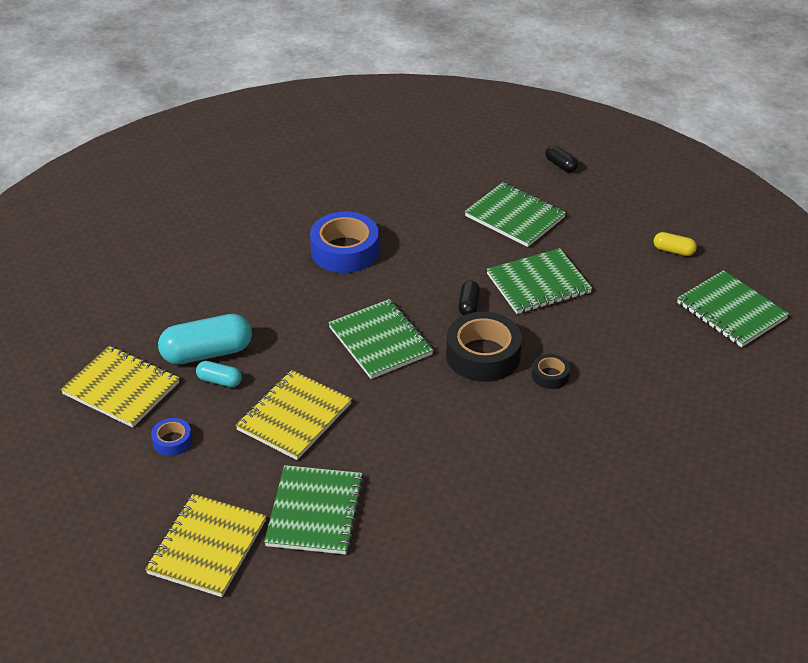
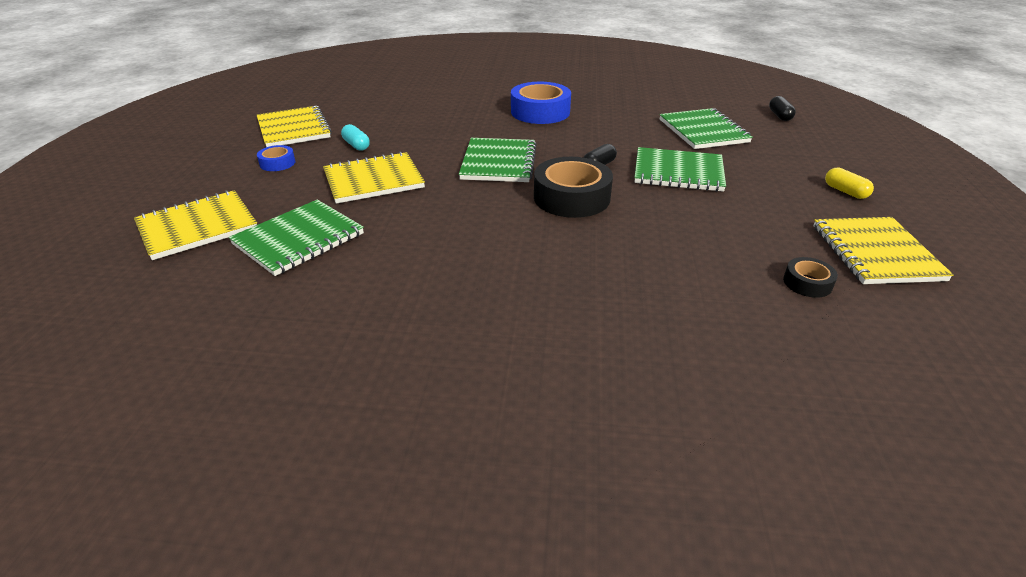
camera: 35 degrees right, 5 degrees down
turquoise capsule [158,314,252,364] -> none
black tape [532,354,570,389] -> black tape moved to [783,257,838,298]
green notebook [677,270,789,347] -> yellow notebook [813,217,954,284]

